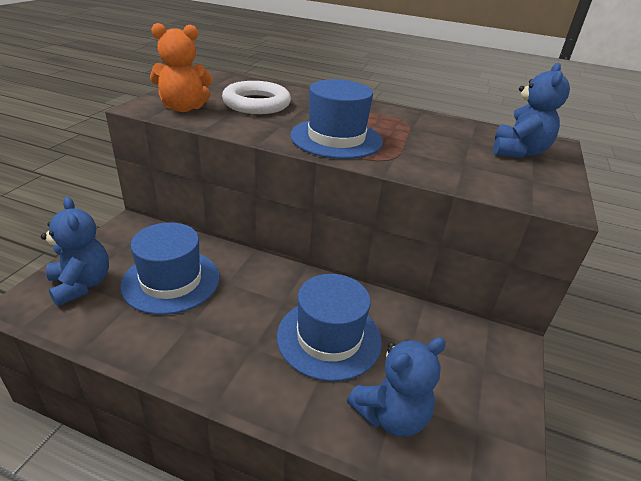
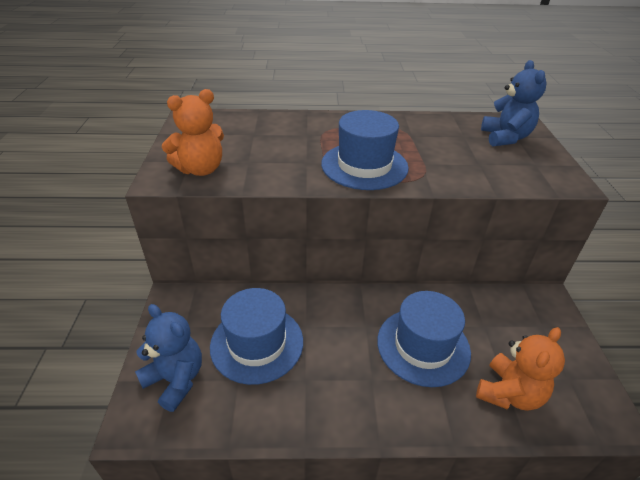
camera: 20 degrees left, 5 degrees up
white ring [222,81,291,114] -> none
blue teddy bear [347,337,446,437] -> orange teddy bear [476,327,565,411]

